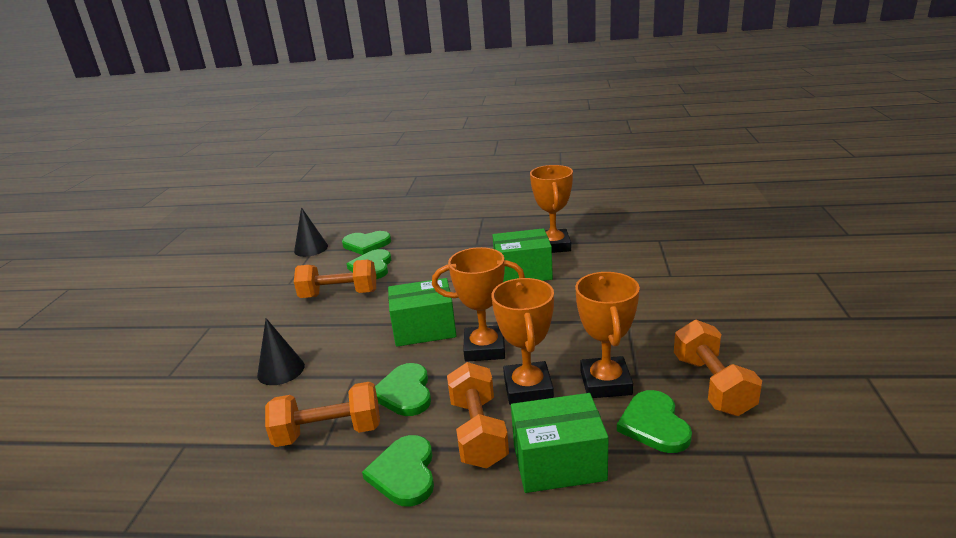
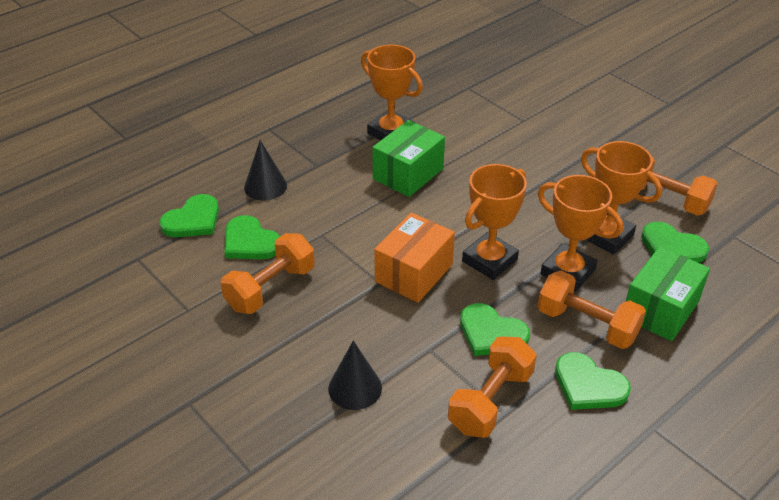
camera: 50 degrees left, 15 degrees up
black cone [294,207,328,257] -> black cone moved to [244,140,287,200]
green box [388,278,456,347] -> orange box [374,213,455,303]

